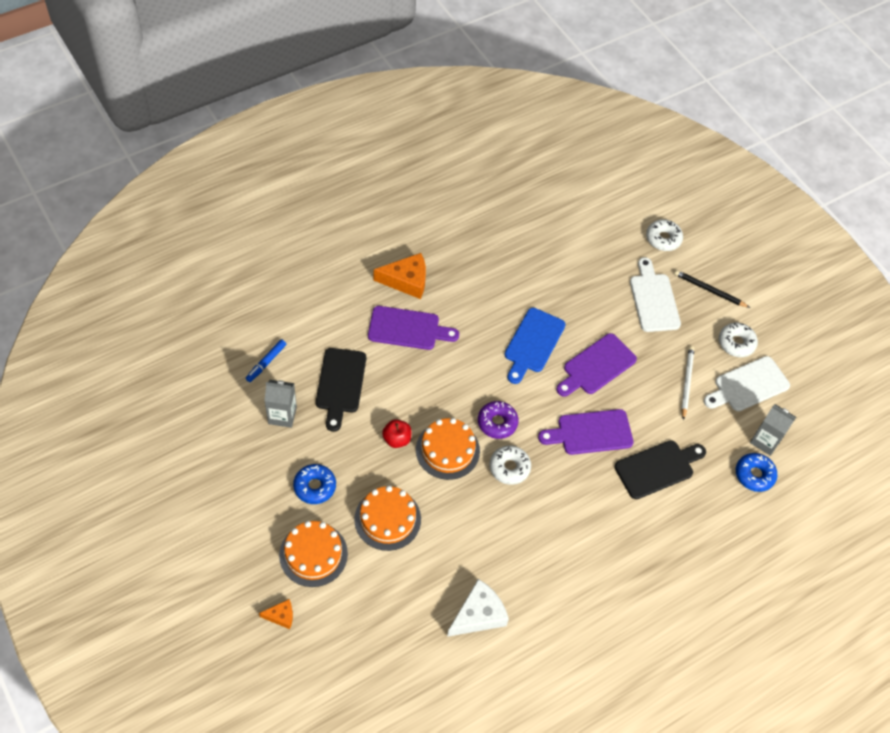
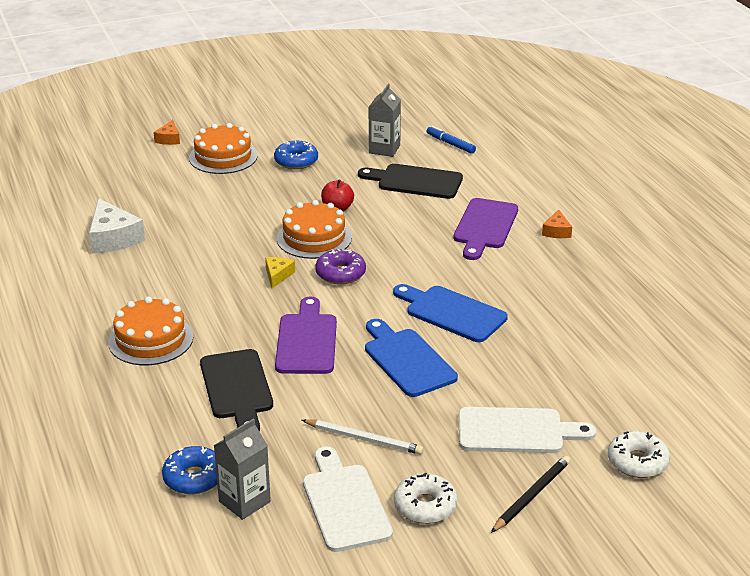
camera: 105 degrees right, 25 degrees down
orange cake [354,486,421,551] -> orange cake moved to [108,296,193,365]
orange cheese [374,253,426,299] -> orange cheese [542,209,572,238], size x0.54
white donut [489,445,531,485] -> yellow cheese [265,257,295,288]
purple cutting board [556,333,637,397] -> blue cutting board [365,319,458,397]

